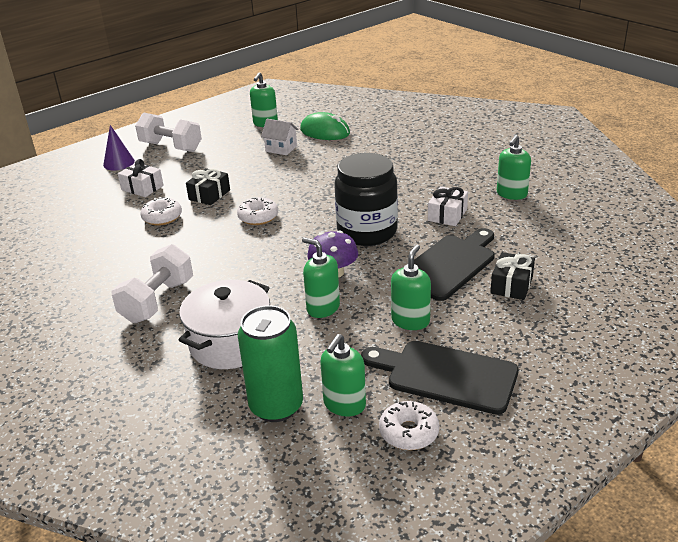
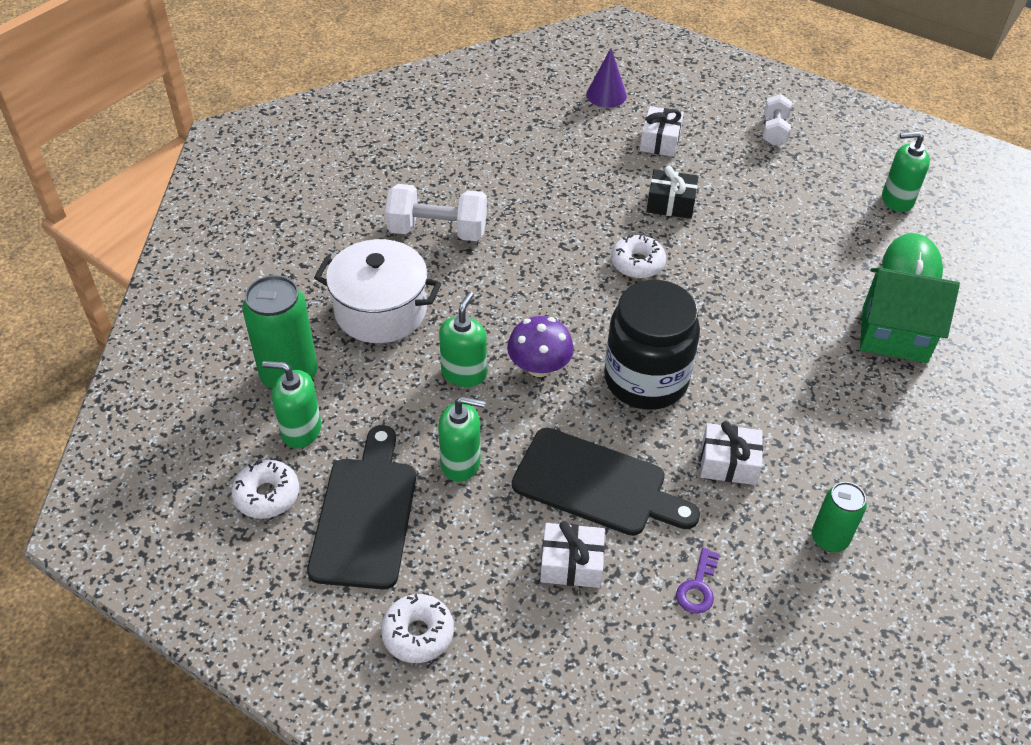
camera: 70 degrees right, 15 degrees up
purple cone [103,125,135,171] -> purple cone moved to [586,48,627,108]
white dumbbell [135,113,202,152] -> white dumbbell [763,94,792,146], size x0.61
white donut [140,197,182,225] -> white donut moved to [381,594,454,663]
white house [261,119,299,155] -> none
black gift [490,252,535,300] -> white gift [540,521,605,588]
green soap dispenser [497,135,531,200] -> green can [812,482,867,552]
none -> purple key [676,548,719,614]
none -> green house [860,268,960,363]

